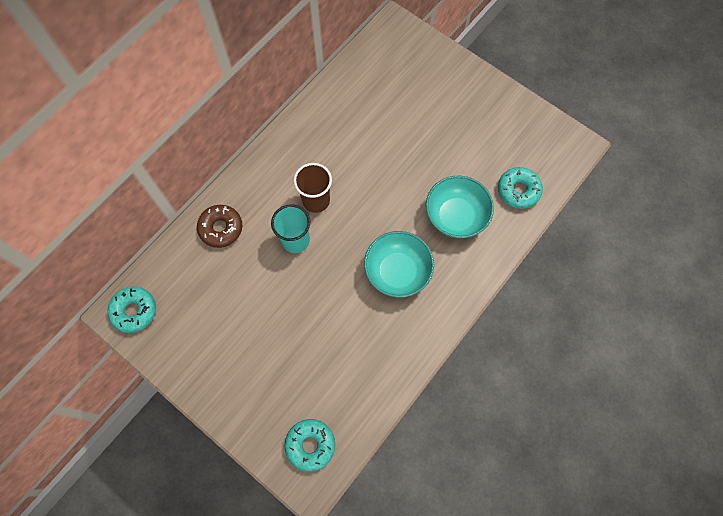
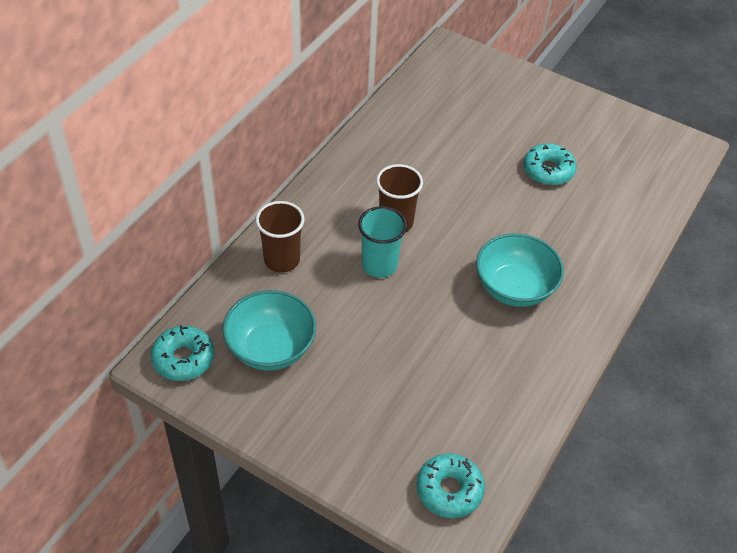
camera: 10 degrees left, 20 degrees down
brown donut [197,205,242,248] -> brown cup [256,201,305,272]
turquoise bowl [426,176,494,238] -> turquoise bowl moved to [222,290,316,371]
turquoise donut [498,167,543,209] -> turquoise donut moved to [523,144,577,185]

